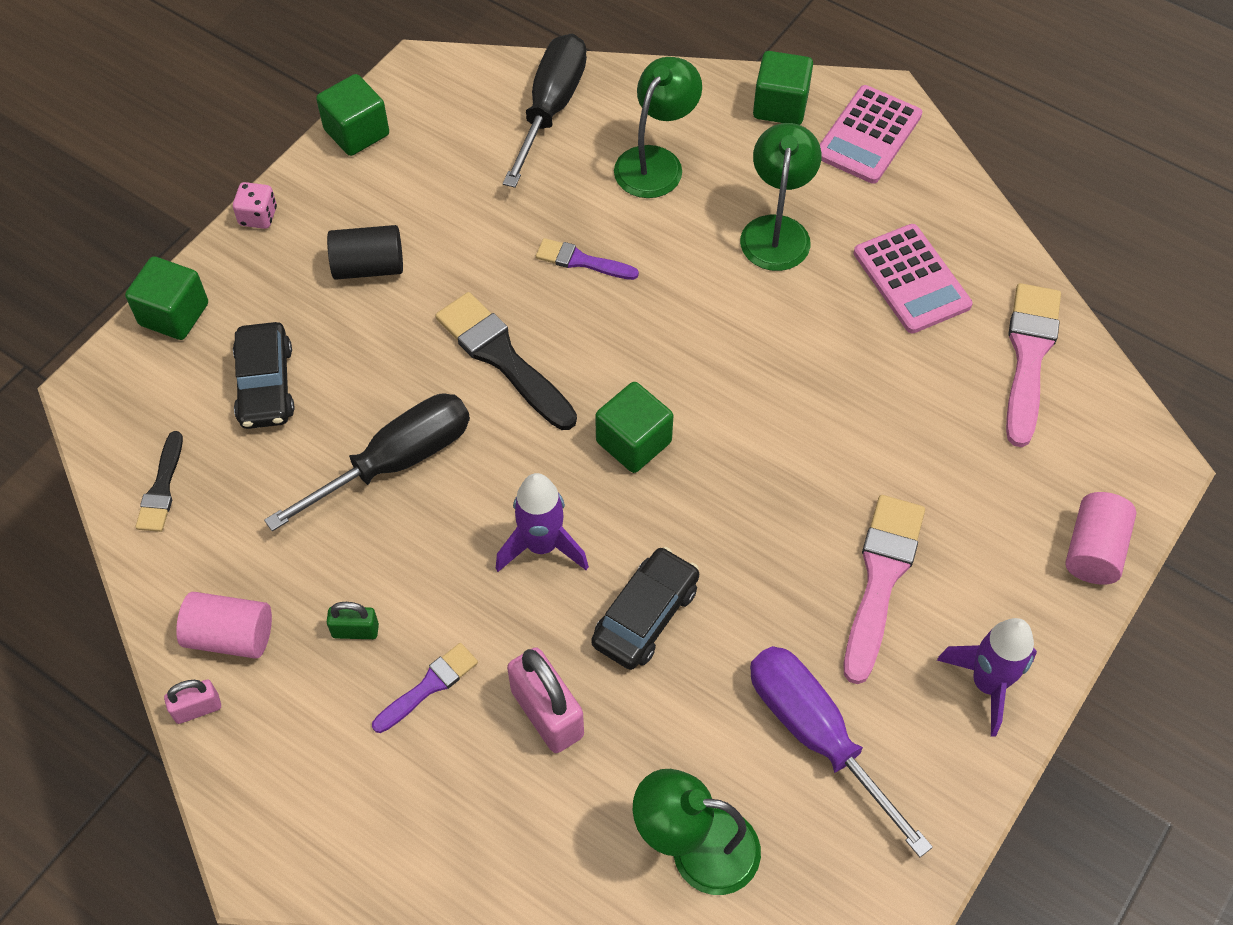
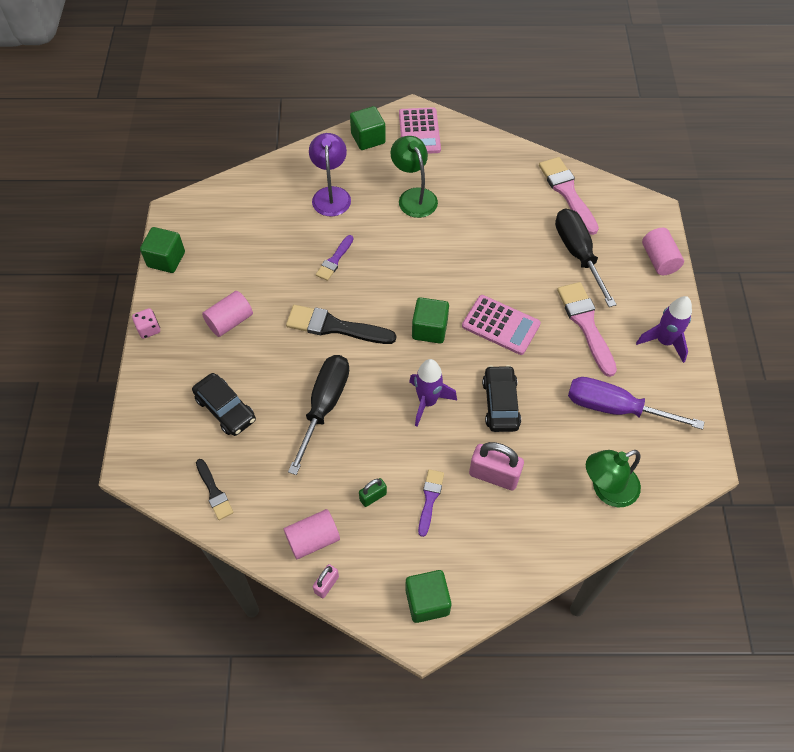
camera: 35 degrees left, 0 degrees up
green cube [125,256,208,340] -> green cube moved to [405,570,451,623]
black cylinder [327,225,403,280] -> pink cylinder [202,291,253,337]
black screwdriver [503,34,587,188] -> black screwdriver moved to [555,208,617,307]
purple brush [536,238,639,280] -> purple brush turned 45 degrees counterclockwise [316,235,354,281]
green lamp [614,57,702,198] -> purple lamp [309,133,351,216]
pink calculator [854,224,973,333] -> pink calculator moved to [462,295,541,355]

